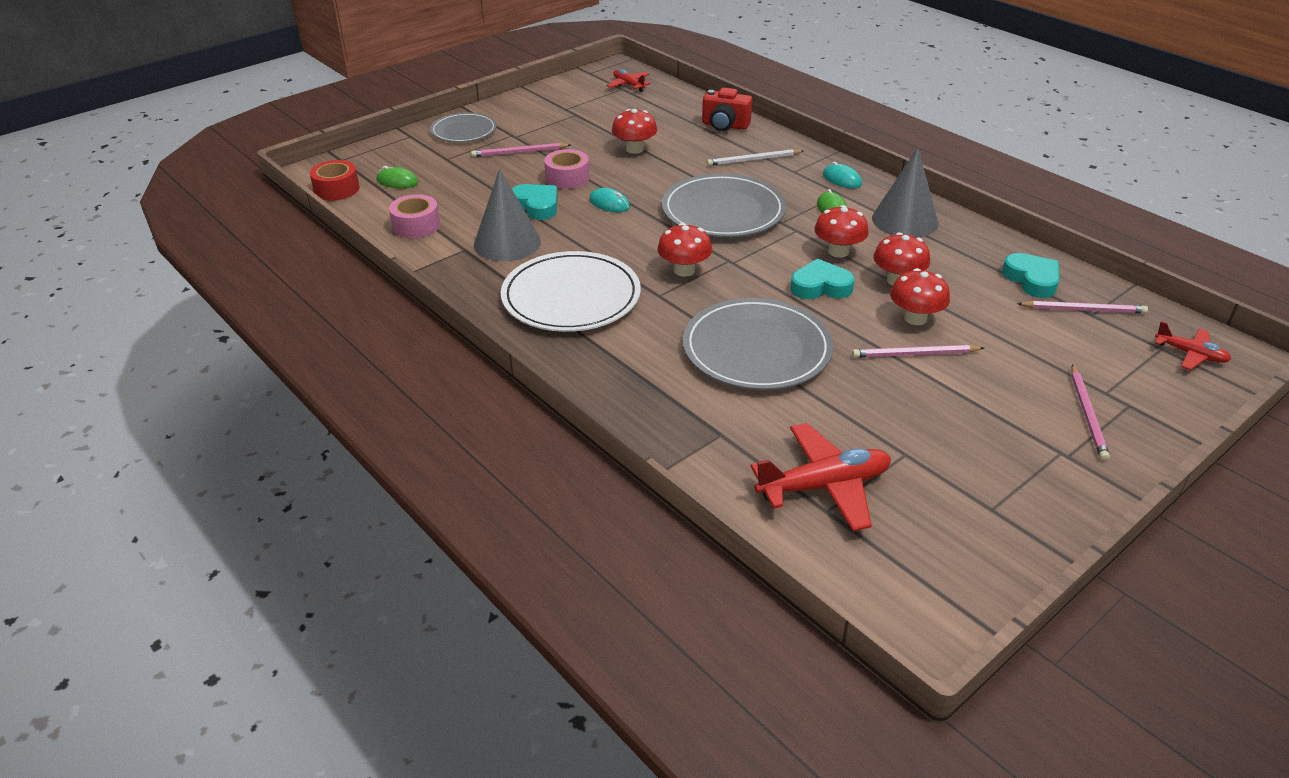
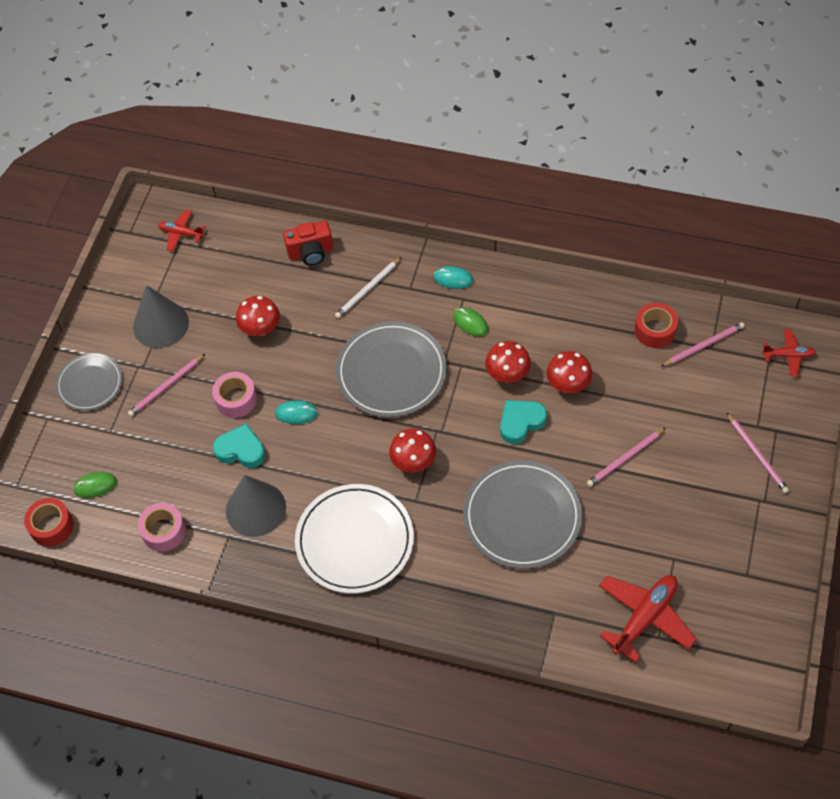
camera: 30 degrees left, 20 degrees up
grey cone [872,148,938,238] -> grey cone moved to [133,285,189,348]
red mushroom [890,268,950,325] -> none
turquoise heart [1002,253,1059,298] -> red tape [635,303,678,348]

